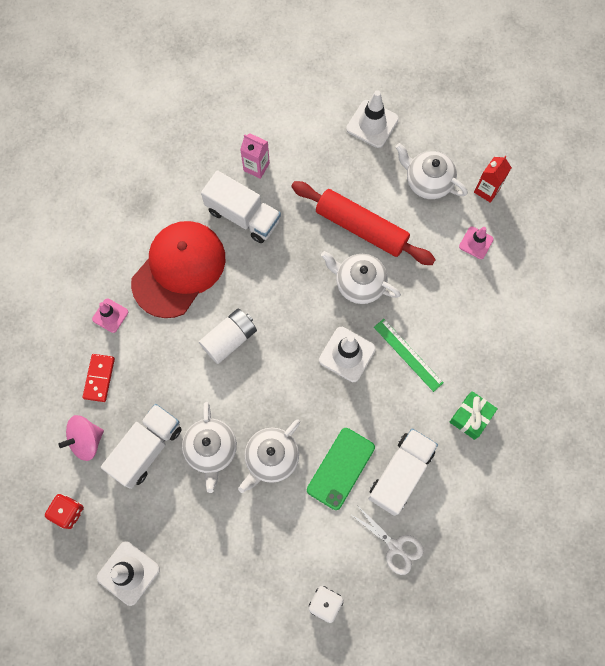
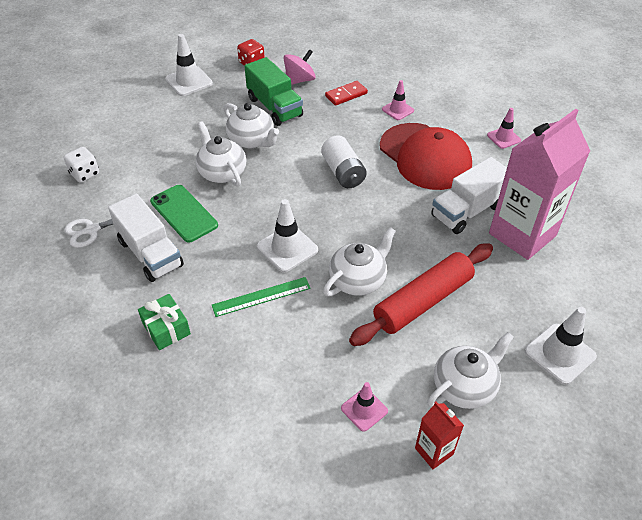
camera: 110 degrees right, 25 degrees down
pink spinning top [59,415,104,461] -> pink spinning top turned 60 degrees clockwise [284,49,316,85]
red domino [83,354,115,402] -> red domino turned 60 degrees counterclockwise [325,81,368,106]
white truck [101,404,182,489] -> green truck [244,57,303,126]
white teapot [182,402,237,493] -> white teapot turned 150 degrees counterclockwise [224,103,279,148]
pink carton [240,133,270,179] -> pink carton [489,109,590,260], size x2.23
none -> pink traffic cone [487,108,521,149]

